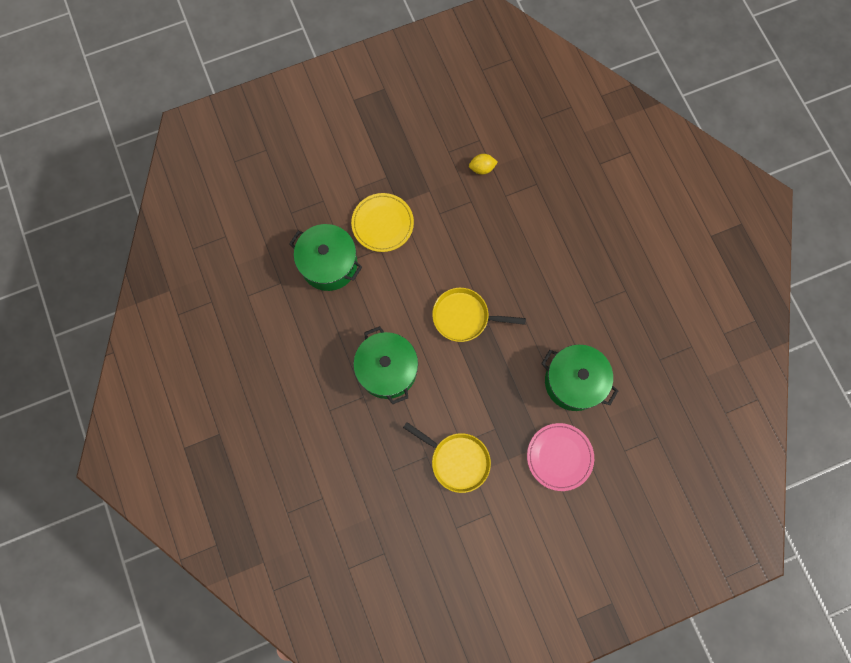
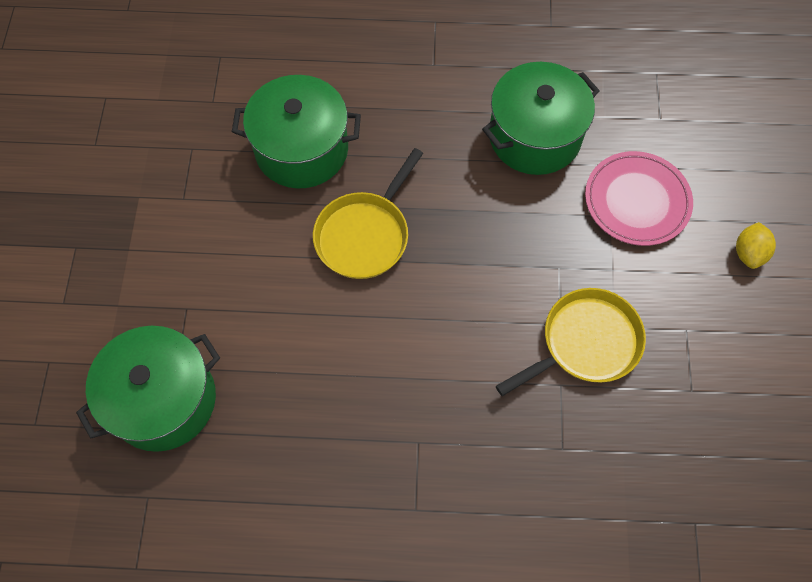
camera: 65 degrees left, 10 degrees down
yellow plate [351,193,414,252] -> none
green pot [353,326,418,404] -> green pot moved to [232,75,361,188]
yellow lemon [469,154,498,175] -> yellow lemon moved to [736,222,776,269]

